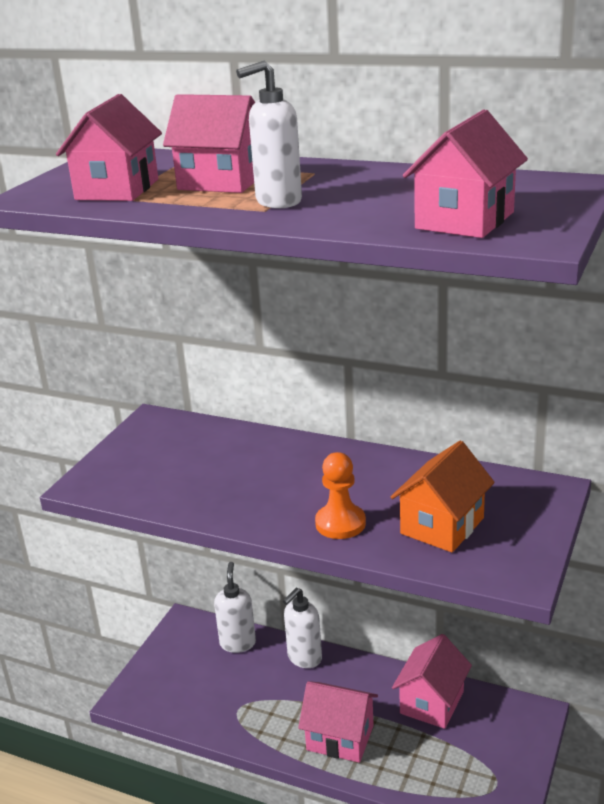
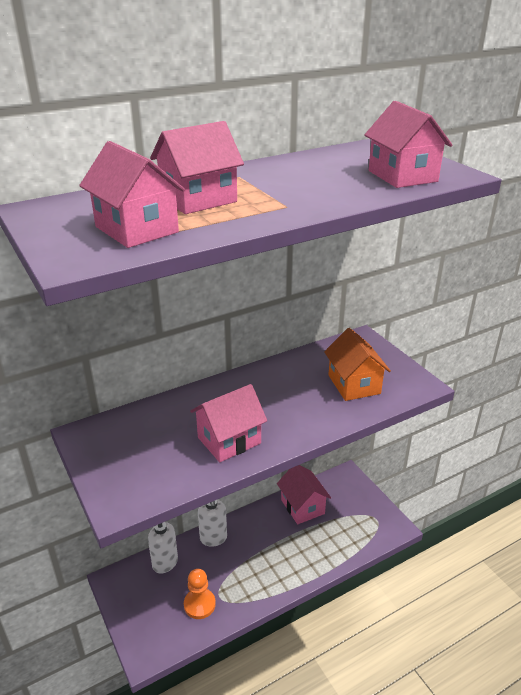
camera: 55 degrees left, 5 degrees up
white soap dispenser [236,61,302,208] -> none
pink house [298,681,378,763] -> pink house moved to [190,384,267,462]
orange pawn [315,452,366,539] -> orange pawn moved to [184,569,216,619]

